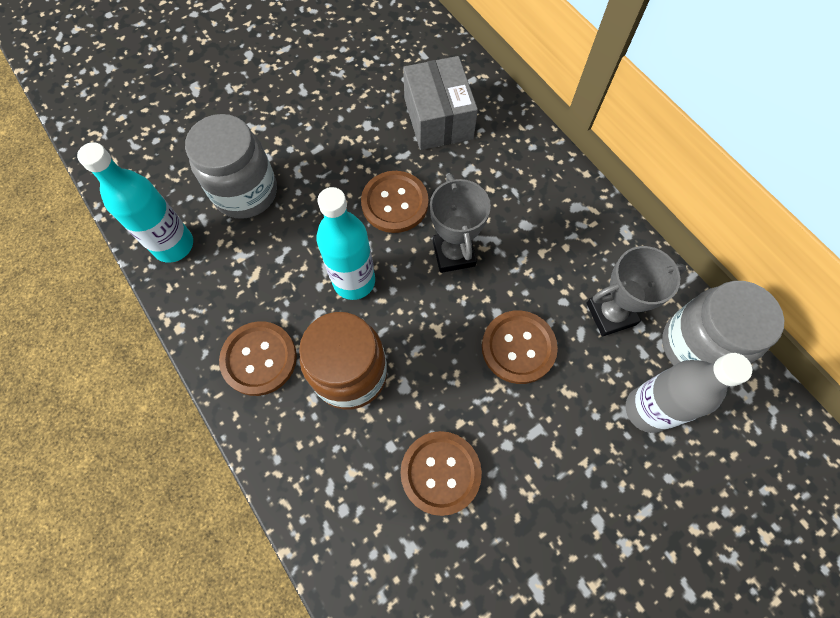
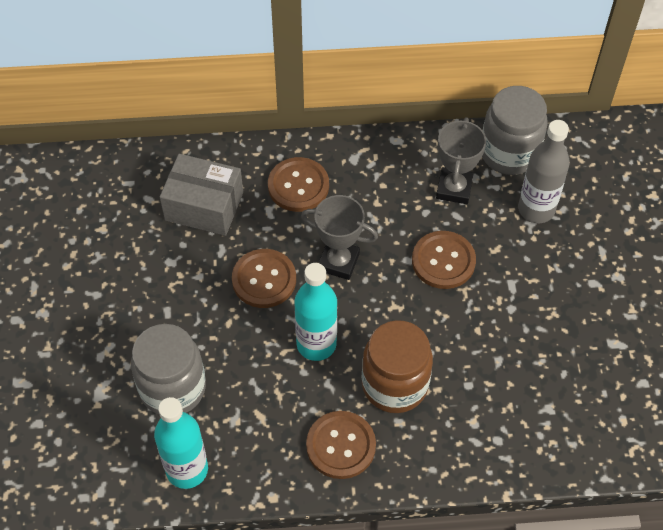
camera: 60 degrees left, 10 degrees down
brown button [400,431,482,516] -> brown button moved to [268,157,329,212]

